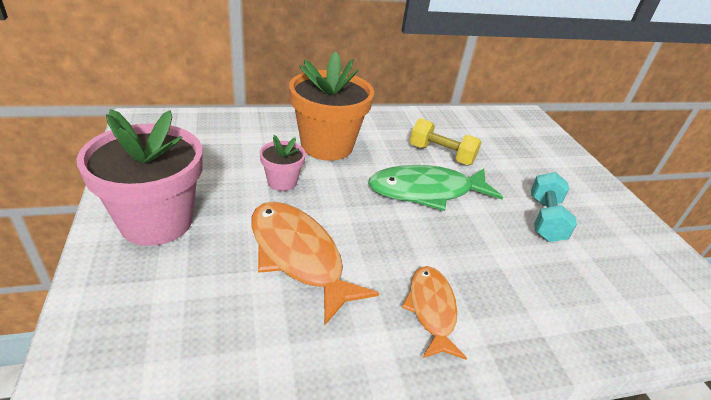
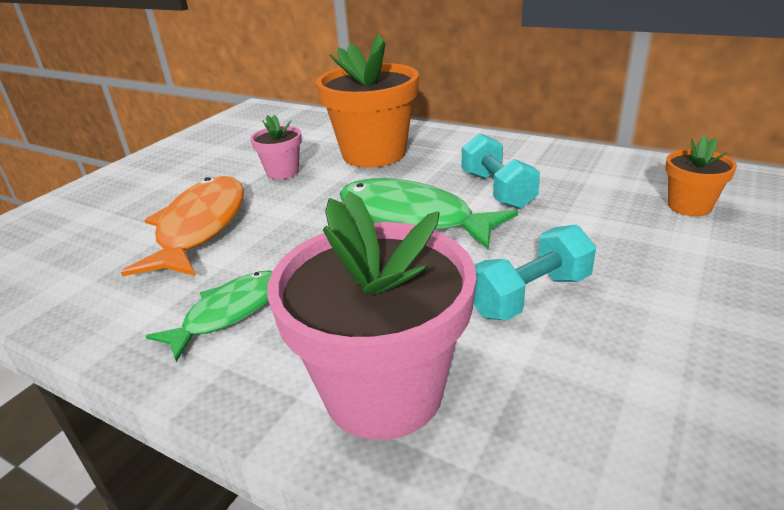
camera: 50 degrees right, 5 degrees down
pink flower pot [77,109,203,246] -> pink flower pot moved to [267,191,476,440]
orange fish [402,266,467,360] -> green fish [146,270,272,362]
yellow dumbbell [410,118,482,165] -> turquoise dumbbell [462,133,540,209]
none -> orange flower pot [665,135,737,216]

